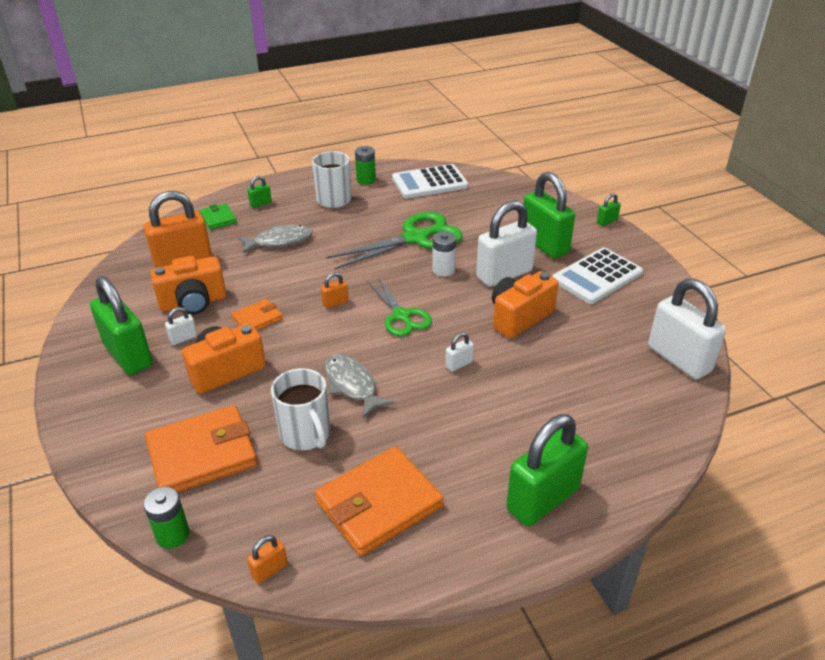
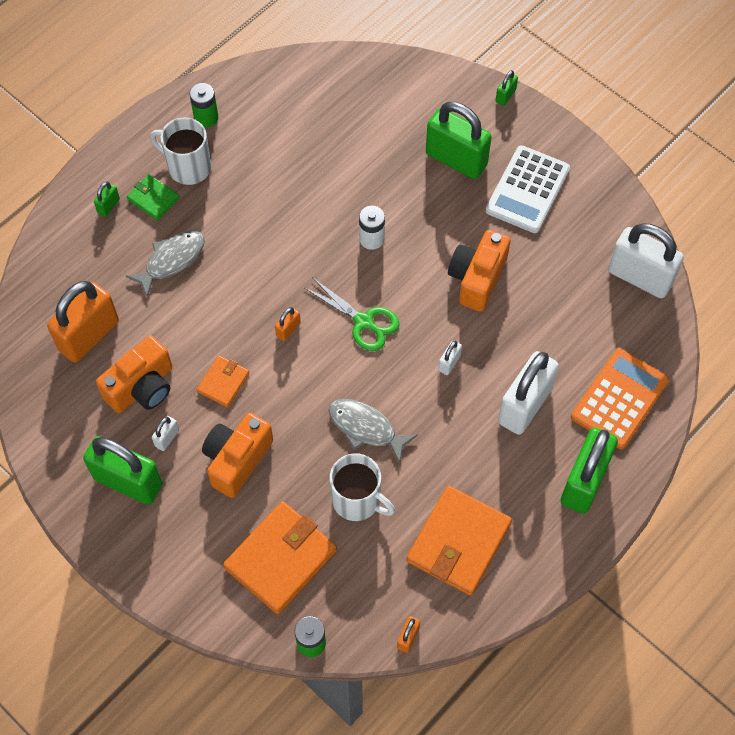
camera: 25 degrees left, 25 degrees up
green wallet [200,203,237,230] -> green wallet moved to [127,174,180,220]
green scissors [326,212,463,270] -> none
white calculator [392,164,468,199] -> none
white padlock [476,200,537,287] -> white padlock moved to [498,351,559,435]
none -> orange calculator [571,348,669,449]

